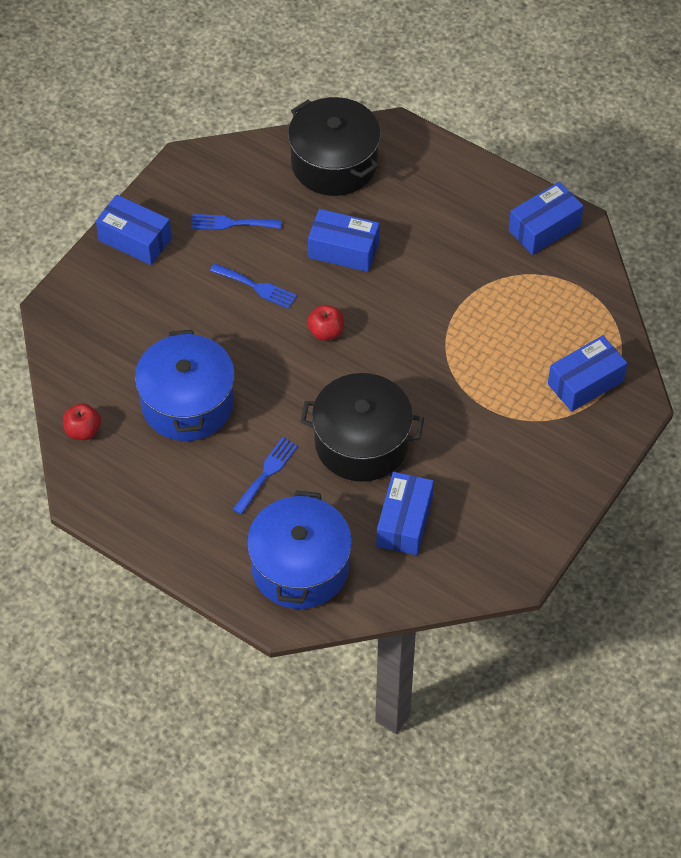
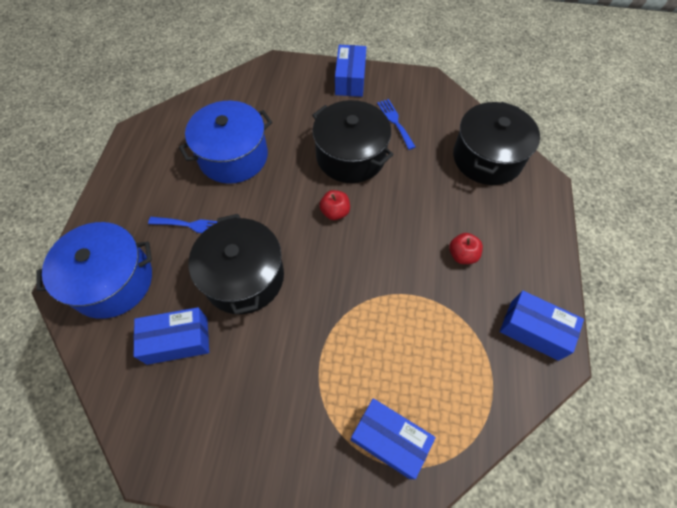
camera: 65 degrees right, 5 degrees up
red apple [63,403,101,440] -> red apple moved to [449,233,483,264]
blue fork [210,263,297,309] -> black pot [312,100,394,183]
blue box [308,209,380,272] -> none

